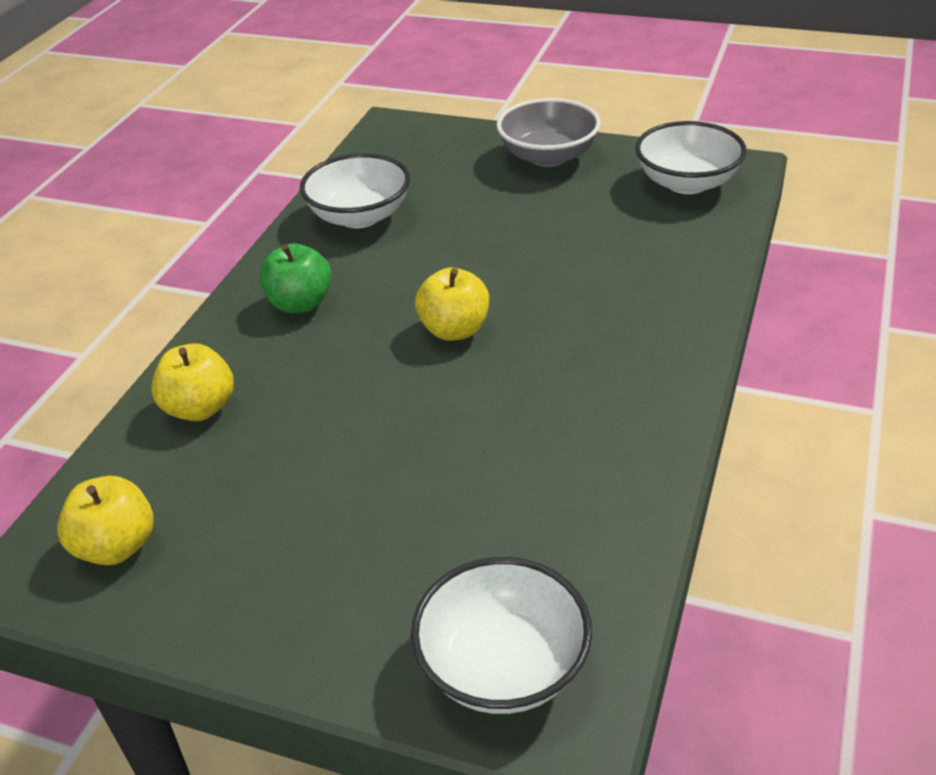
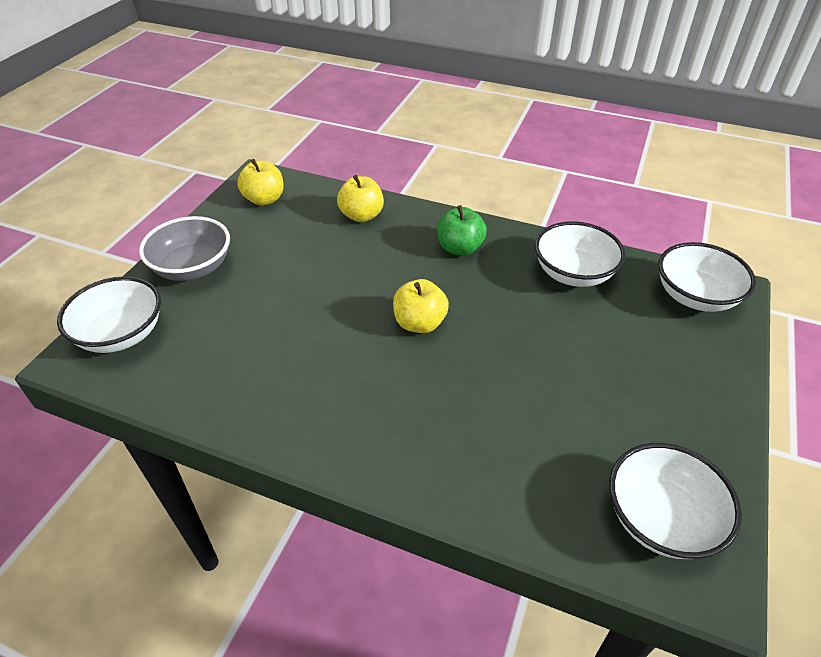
camera: 90 degrees right, 5 degrees up
grey bowl [496,98,601,167] -> grey bowl moved to [139,216,230,281]
none -> white bowl [658,242,756,312]

